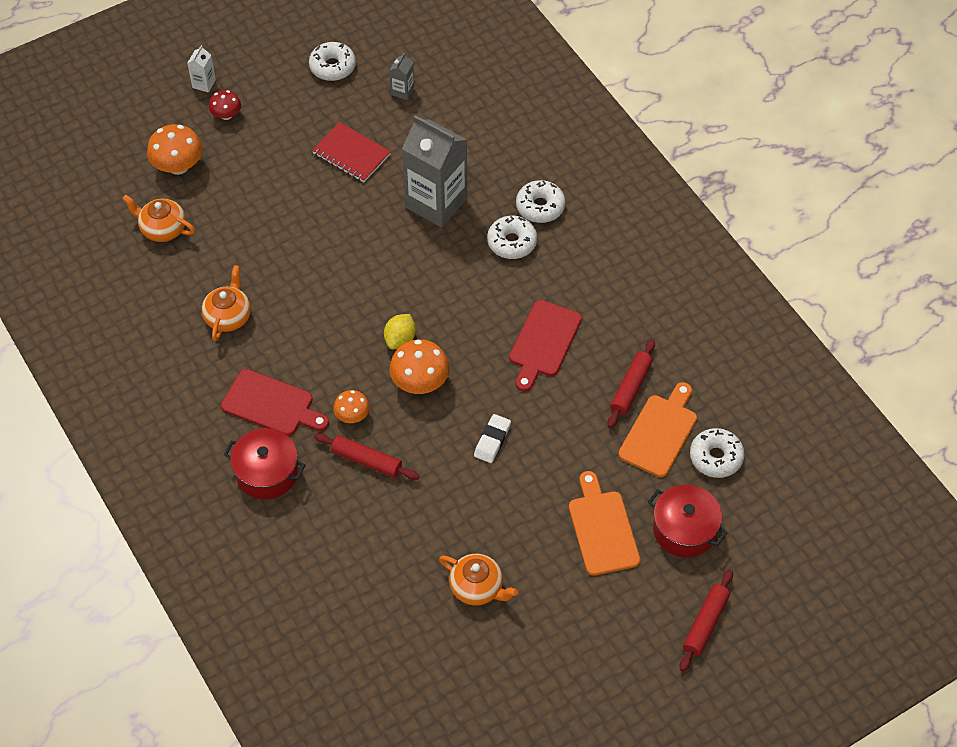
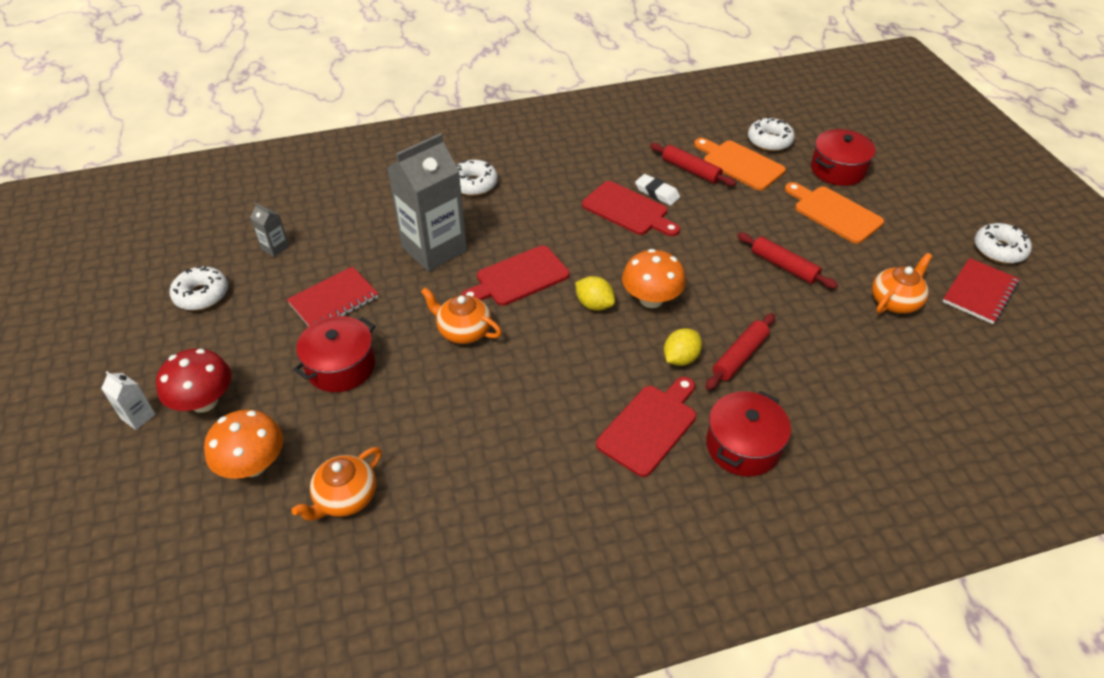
camera: 75 degrees left, 10 degrees down
orange teapot [202,265,251,341] -> orange teapot moved to [421,287,502,344]
red mushroom [209,90,241,120] -> red mushroom [156,349,231,413], size x1.66
orange mushroom [333,390,370,423] -> yellow lemon [664,328,702,366]
white eraser [474,414,511,463] -> white eraser moved to [635,174,680,206]
white donut [487,216,537,259] -> white donut moved to [974,223,1032,264]
orange cutting board [569,471,640,576] -> orange cutting board turned 45 degrees clockwise [785,182,884,244]
red rolling pin [680,569,733,672] -> red rolling pin moved to [737,233,838,289]
none -> red pot [293,316,375,392]
none -> red cutting board [461,246,570,306]
none -> red notebook [942,258,1019,324]

